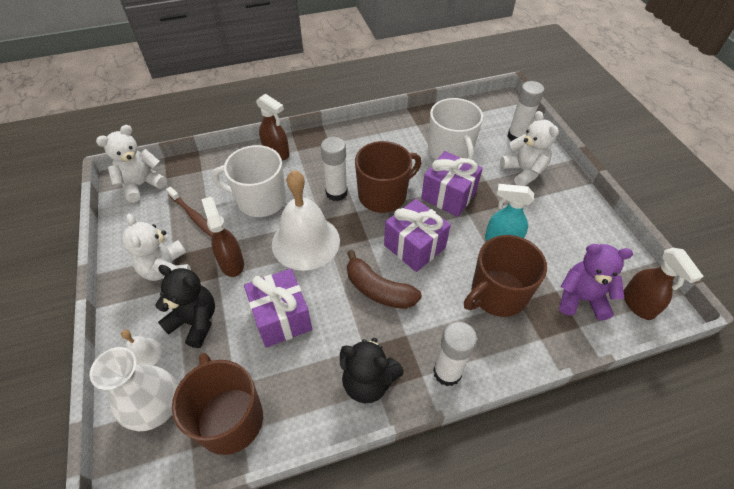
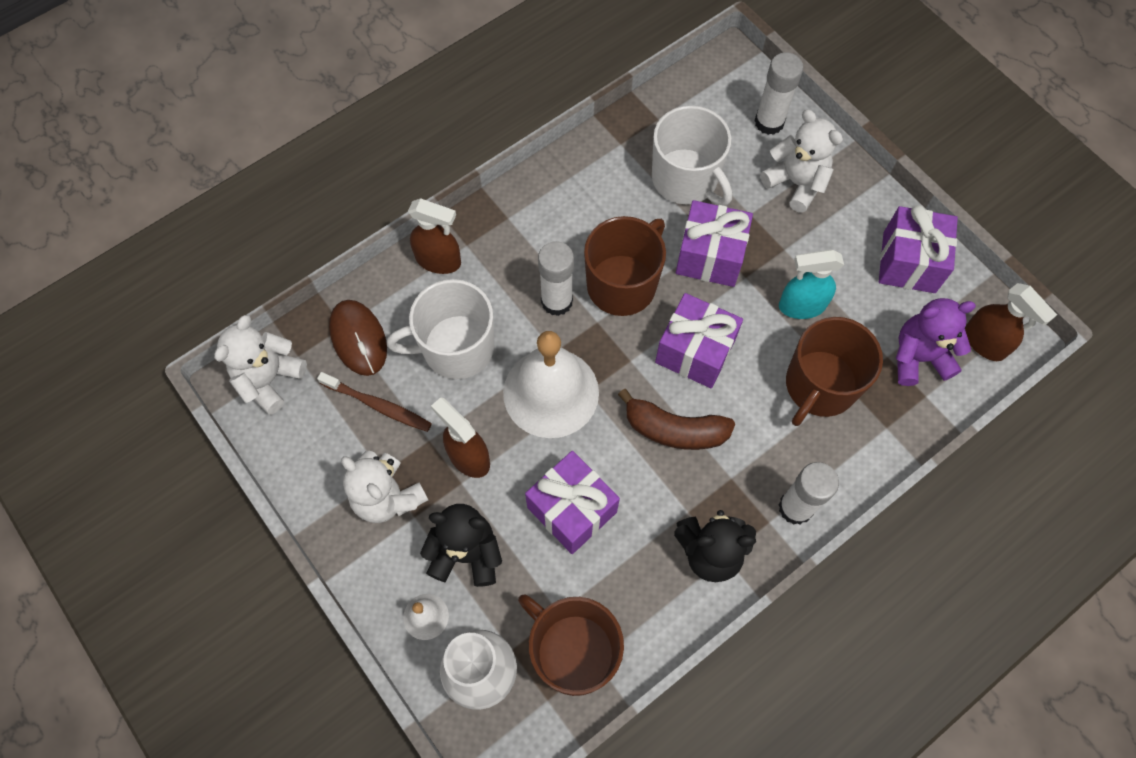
camera: 20 degrees left, 15 degrees up
none -> brown mouse [329,300,387,376]
none -> purple gift [879,205,958,293]

